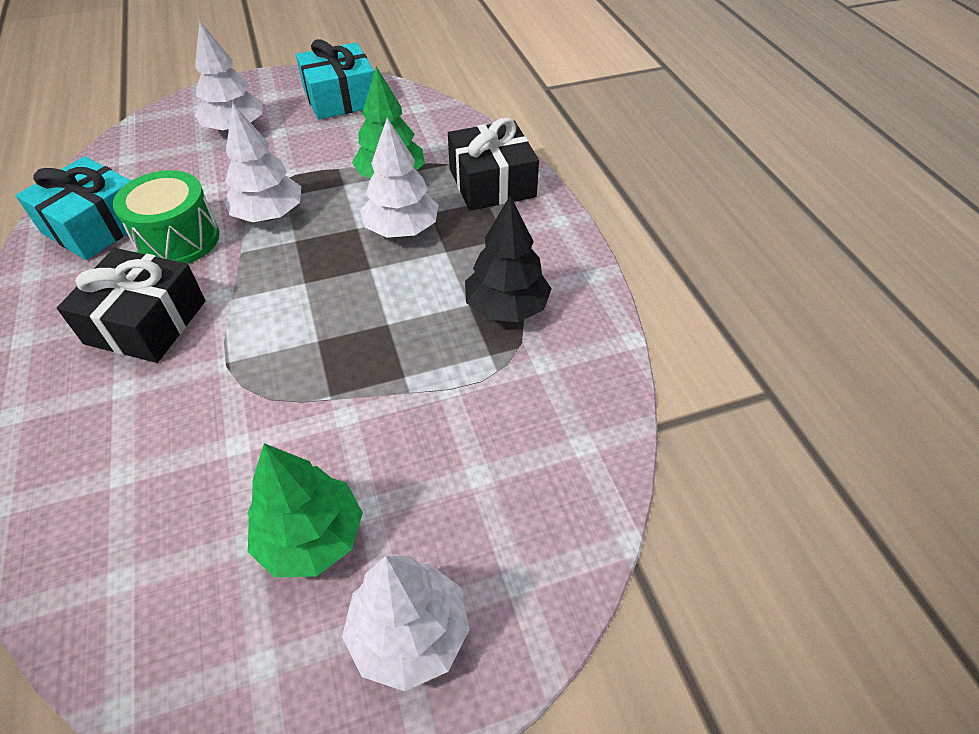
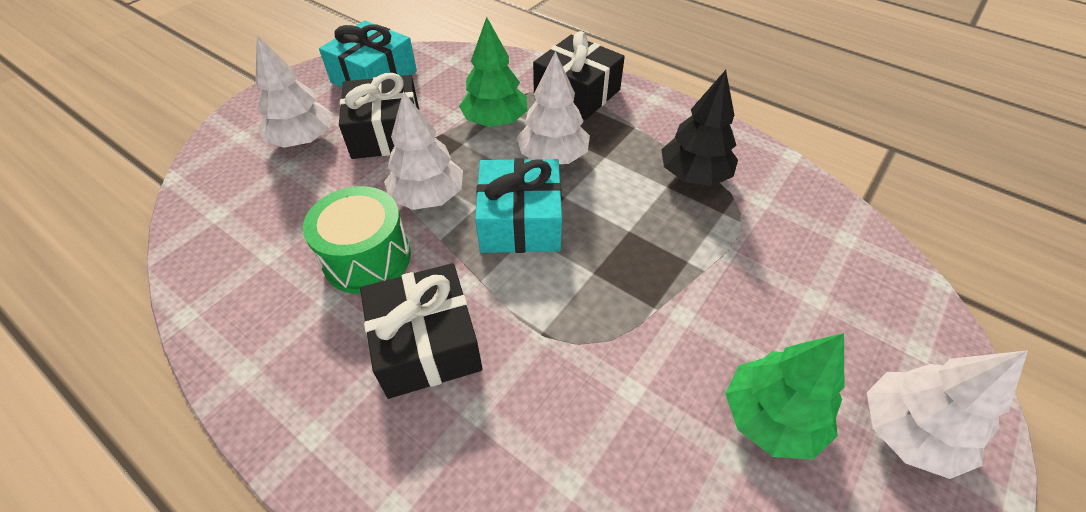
camera: 35 degrees left, 0 degrees up
turquoise gift [15,156,131,260] -> turquoise gift moved to [475,158,562,253]
none -> black gift [339,73,419,159]

